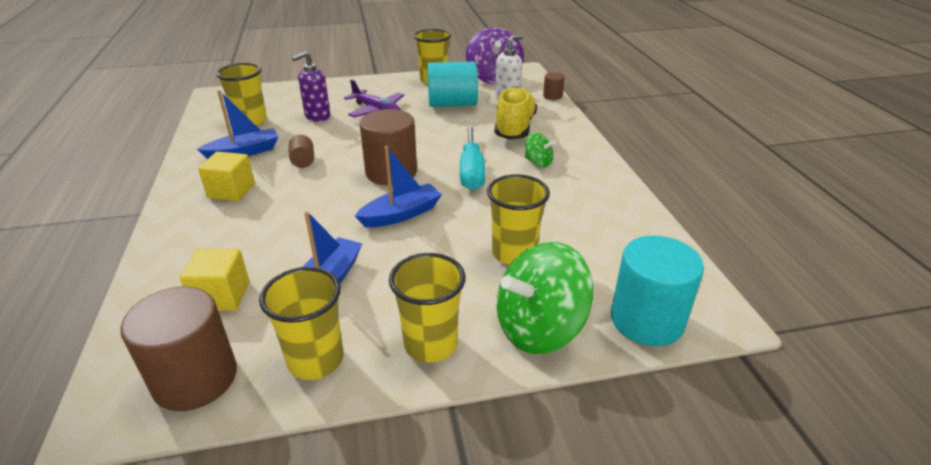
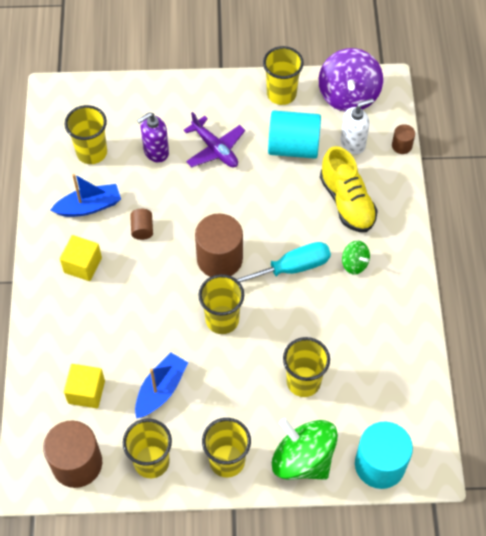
camera: 10 degrees right, 25 degrees up
blue boat [355,146,442,228] -> yellow cup [199,274,244,334]
turquoise screwdriver [460,125,485,190] -> turquoise screwdriver turned 120 degrees counterclockwise [237,242,331,282]
yellow shoe [495,87,537,140] -> yellow shoe turned 135 degrees clockwise [320,146,378,232]
green spinning top [497,242,594,354] -> green spinning top turned 60 degrees clockwise [272,418,338,480]

